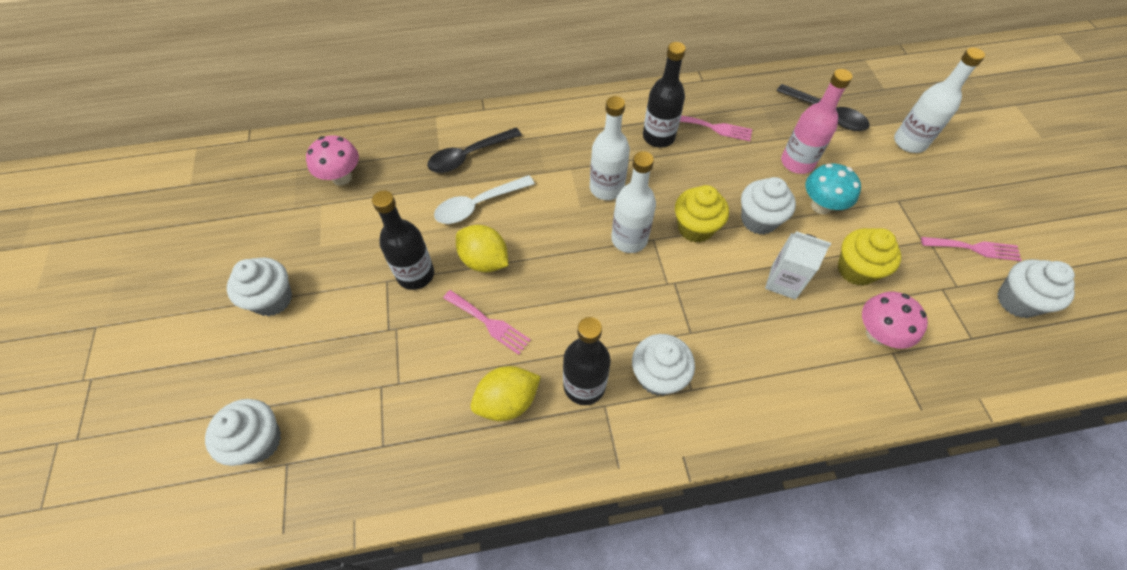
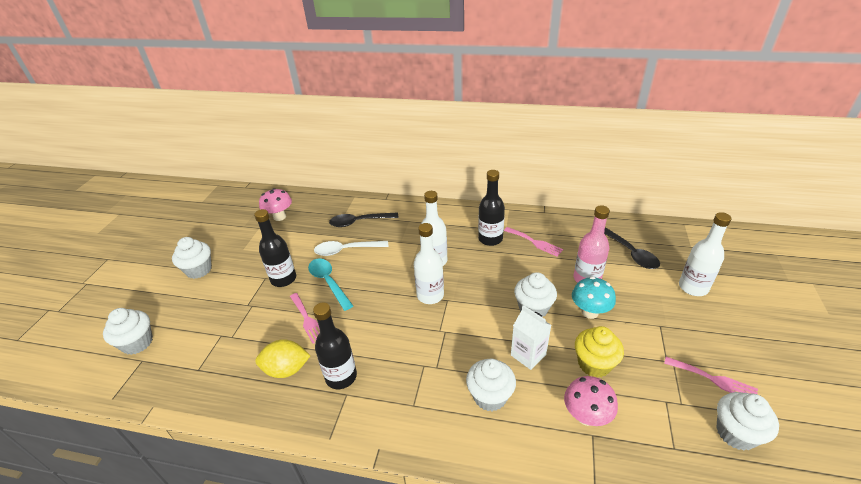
camera: 25 degrees right, 20 degrees down
yellow lemon [456,225,508,273] -> turquoise spoon [308,259,353,311]
white cupcake [632,334,695,396] -> white cupcake moved to [466,358,516,411]
yellow cupcake [675,185,729,243] -> none

